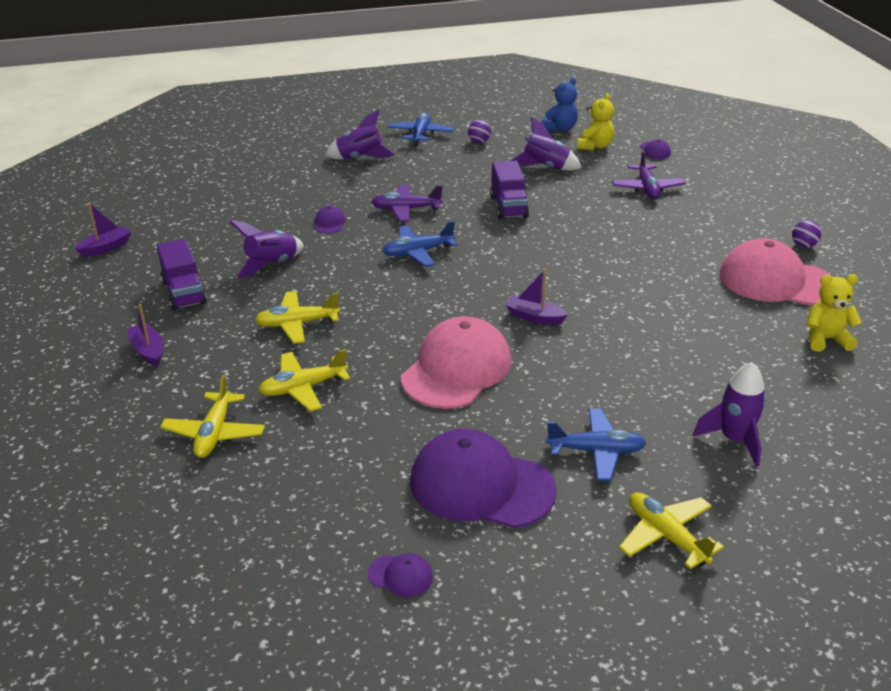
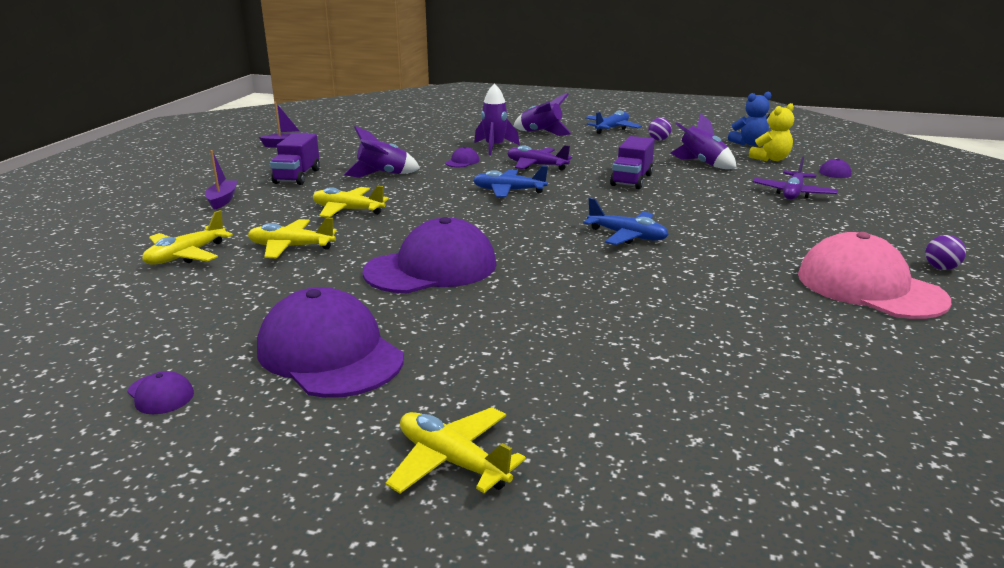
camera: 30 degrees right, 10 degrees down
pink cap [401,316,511,409] -> purple cap [363,217,496,293]
purple boat [506,269,568,325] -> none
blue plane [546,408,646,481] -> blue plane moved to [583,198,669,245]
yellow plane [619,492,724,569] -> yellow plane turned 45 degrees counterclockwise [386,407,526,493]
purple rocket [693,362,766,467] -> purple rocket moved to [474,83,519,155]
yellow teddy bear [806,274,862,352] -> none

